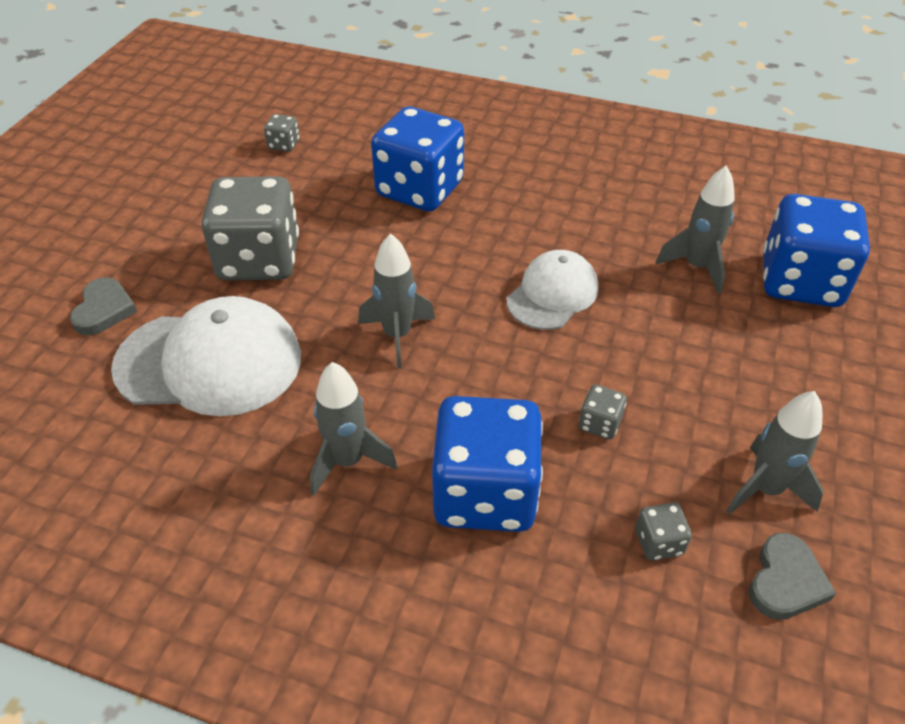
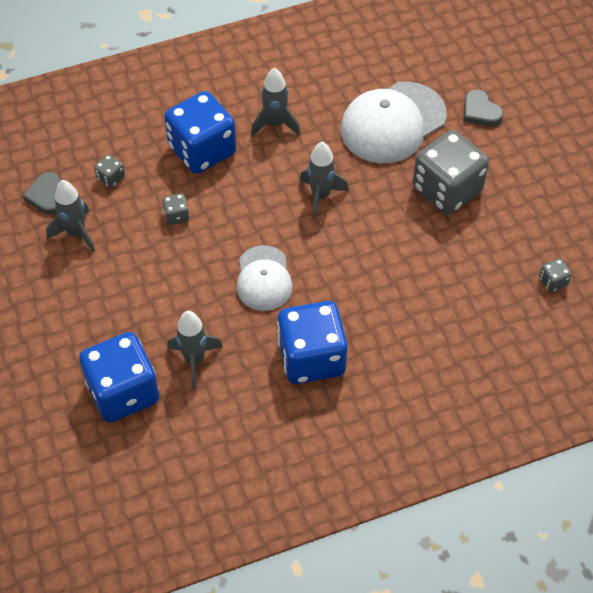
camera: 140 degrees right, 10 degrees up
blue dice [371,107,464,211] -> blue dice moved to [277,301,348,384]

